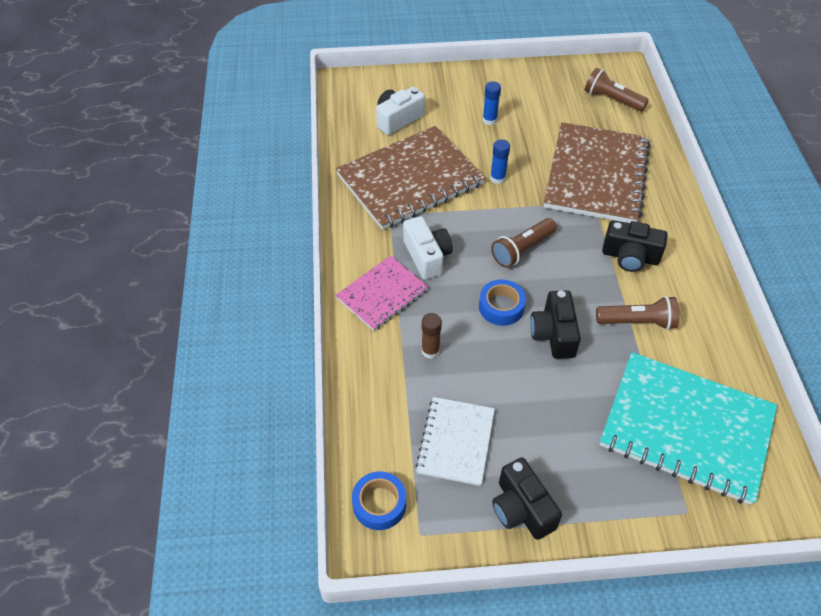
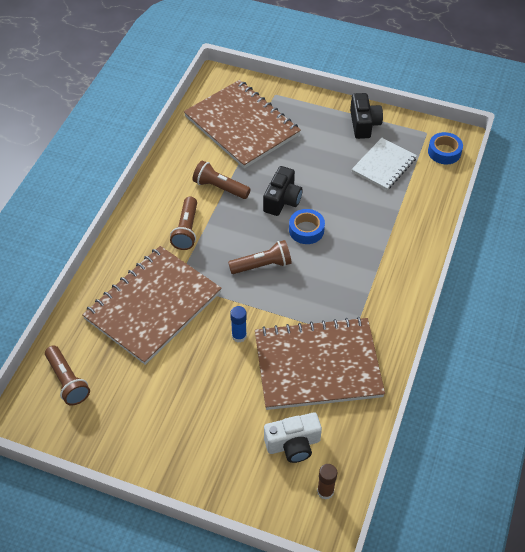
camera: 155 degrees left, 0 degrees up
pink notebook [336,256,428,331] -> none
white camera [403,216,453,280] -> none
brown glue stick [421,313,442,359] -> brown glue stick moved to [317,464,337,500]
blue glue stick [483,81,501,125] -> none
turquoise notebook [599,352,777,505] -> brown notebook [184,80,301,169]
black camera [602,220,668,272] -> brown flashlight [170,197,197,250]

